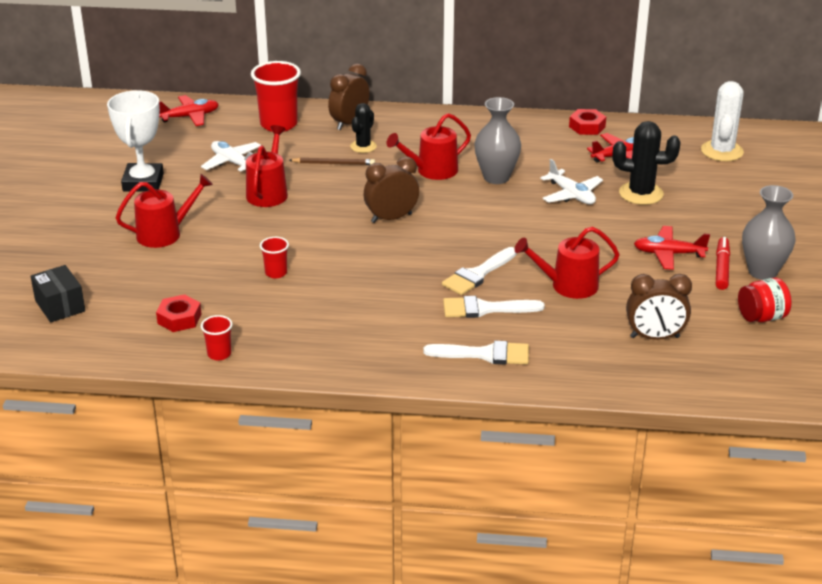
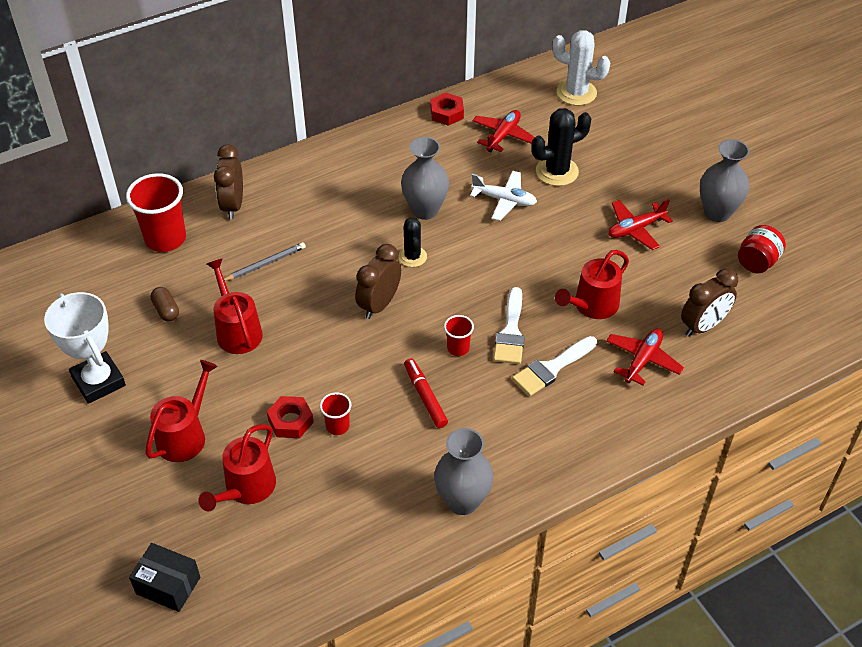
camera: 35 degrees left, 15 degrees up
red nut [156,294,202,332] -> red nut moved to [267,396,314,438]
red plane [159,95,219,126] -> red plane moved to [606,329,684,385]
white plane [201,141,261,172] -> brown capsule [150,287,179,321]
red cup [201,315,233,361] -> red cup moved to [444,315,474,356]
brown pencil [289,158,375,165] -> grey pencil [224,242,306,281]
black cactus [350,103,377,153] -> black cactus moved to [398,217,427,267]
red watering can [387,113,471,180] -> red watering can moved to [198,424,276,511]
white brush [423,341,529,365] -> none
white cactus [701,81,744,161] -> white cactus turned 45 degrees counterclockwise [552,30,611,106]
red marker [716,237,730,290] -> red marker moved to [404,358,448,428]
none -> grey vase [434,428,493,515]

